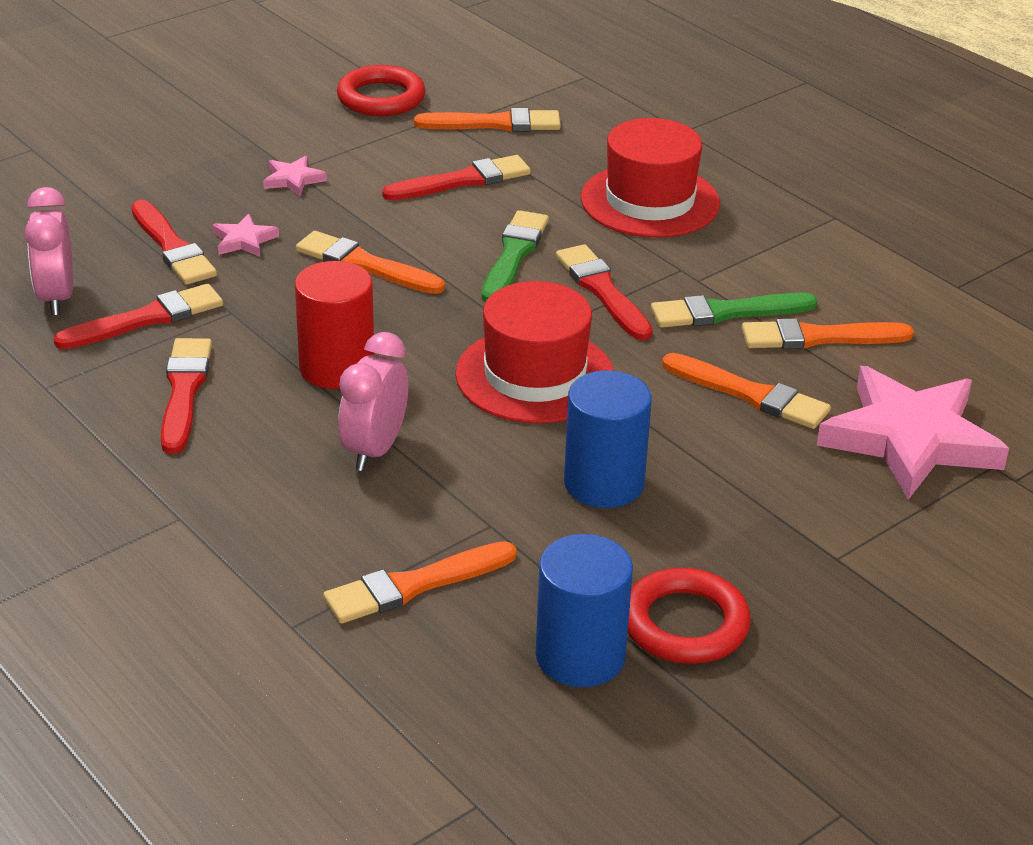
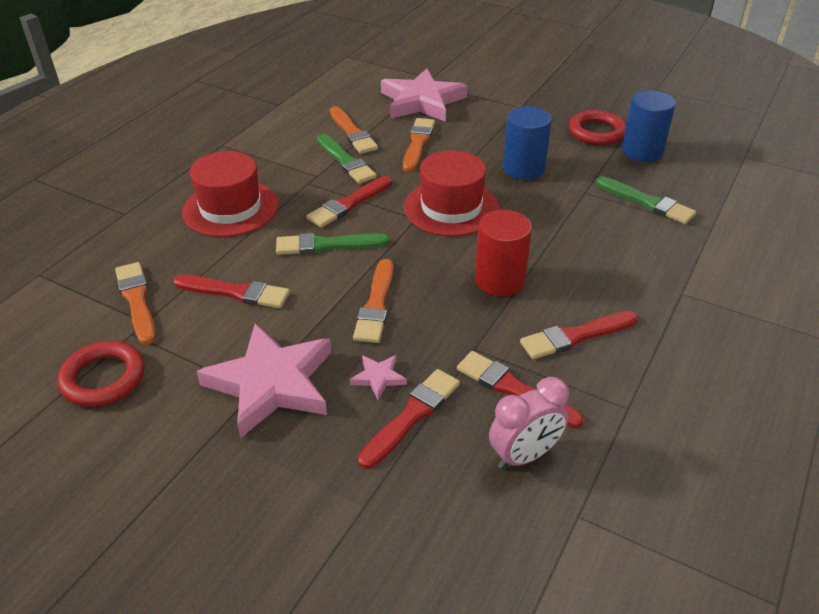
camera: 110 degrees left, 5 degrees up
pink star [263,156,327,196] -> pink star [196,323,331,438], size x2.40
orange brush [323,541,517,624] -> green brush [595,176,696,224]
pink clock [338,332,408,471] -> none
red brush [382,155,531,201] -> red brush turned 150 degrees clockwise [174,275,290,308]

